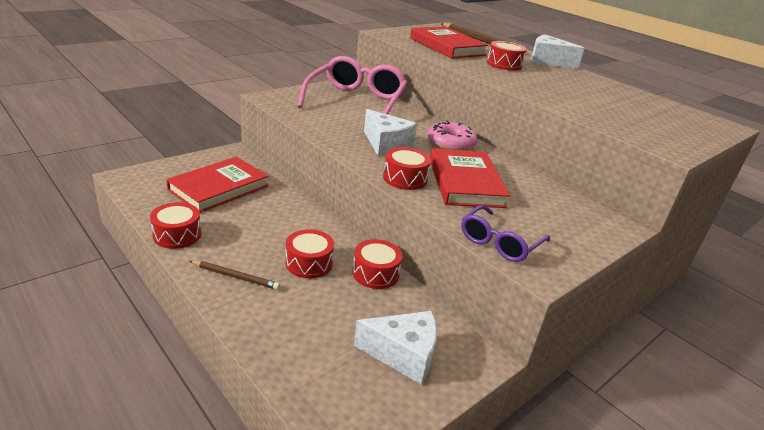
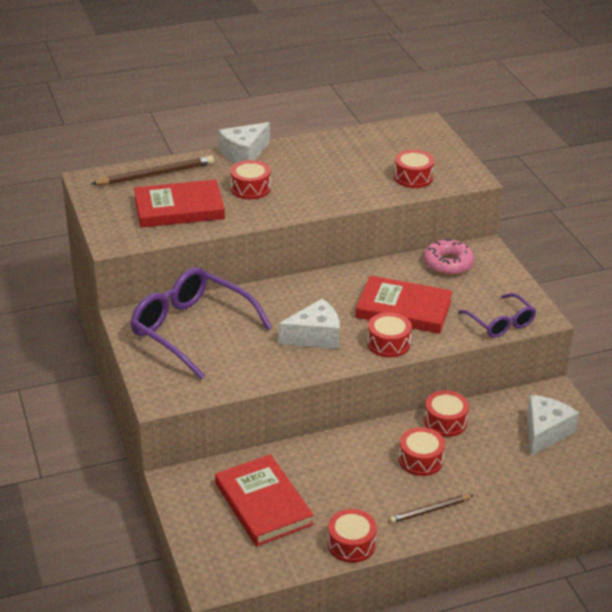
camera: 65 degrees left, 5 degrees up
brown pencil [190,261,280,290] -> brown pencil turned 150 degrees counterclockwise [390,495,474,523]
pink glasses [297,56,407,115] -> purple glasses [130,267,272,379]
pink donut [428,120,477,151] -> pink donut moved to [423,239,474,275]
none -> red drum [394,150,435,188]

